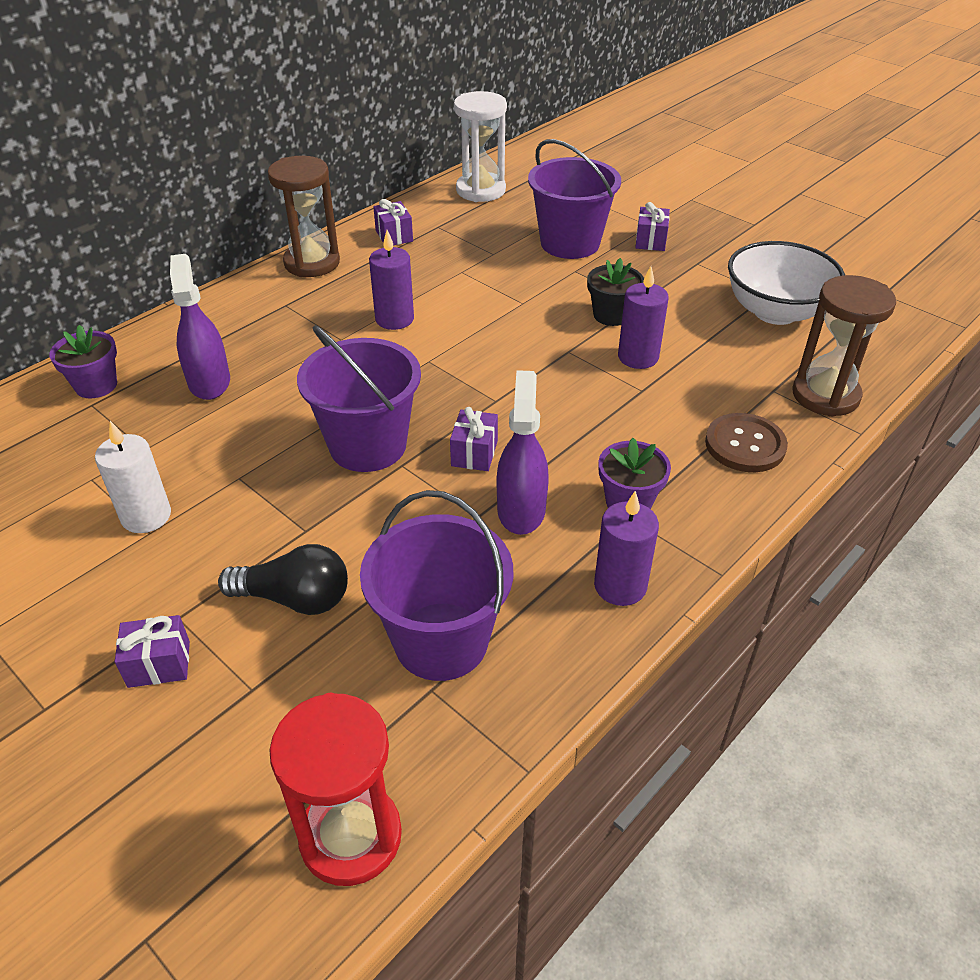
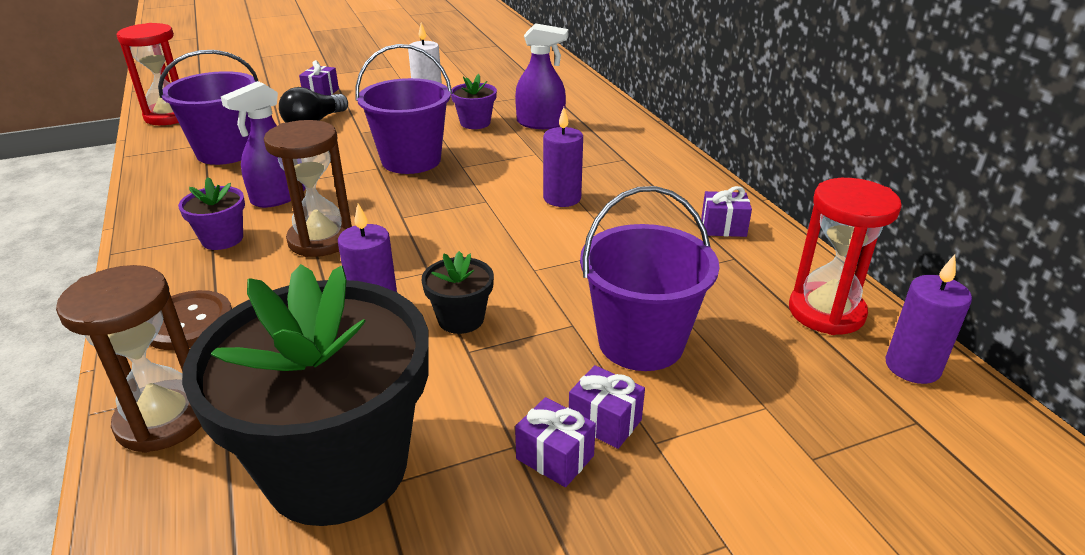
camera: 115 degrees right, 10 degrees down
purple flower pot [49,325,117,398] -> purple flower pot moved to [451,74,497,129]
brown hourglass [268,156,340,277] -> brown hourglass moved to [264,120,352,257]
purple gift [450,407,498,471] -> purple gift moved to [515,397,596,487]
white hourglass [454,91,507,202] -> red hourglass [789,178,902,335]
purple spray bottle [497,370,549,535] -> purple spray bottle turned 105 degrees clockwise [221,81,305,208]
purple candle [594,491,659,606] -> purple candle moved to [885,255,972,384]
white bowl [728,241,845,325] -> black flower pot [182,264,429,526]

